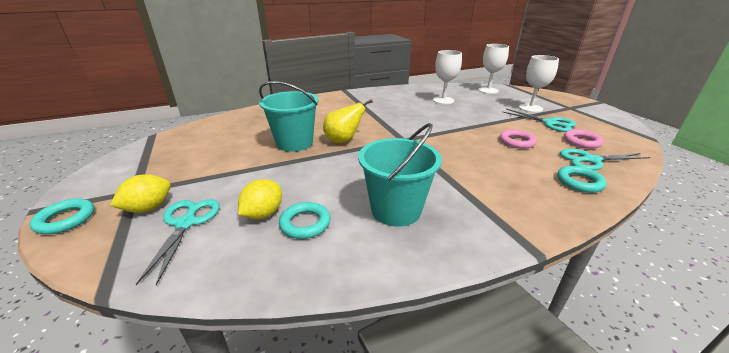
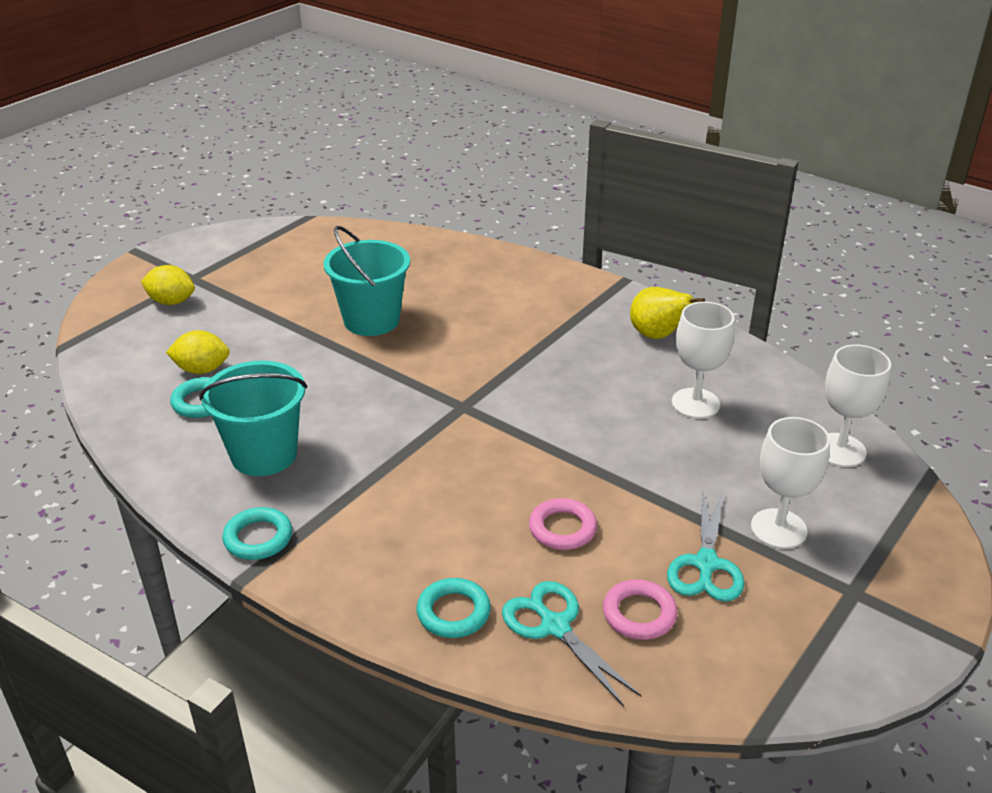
camera: 60 degrees right, 5 degrees up
turquoise ring [30,199,94,234] -> turquoise ring moved to [222,507,292,560]
turquoise scissors [136,199,220,285] -> none
yellow pear [323,99,373,143] -> yellow pear moved to [630,287,705,339]

